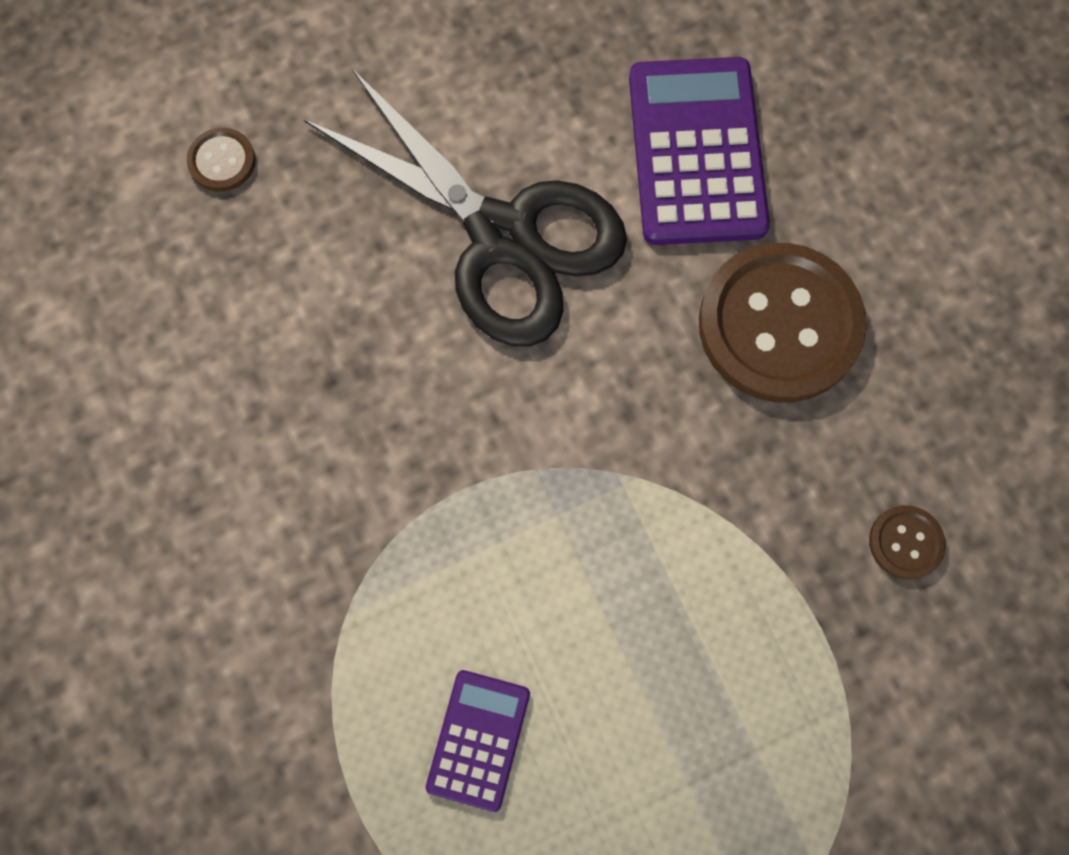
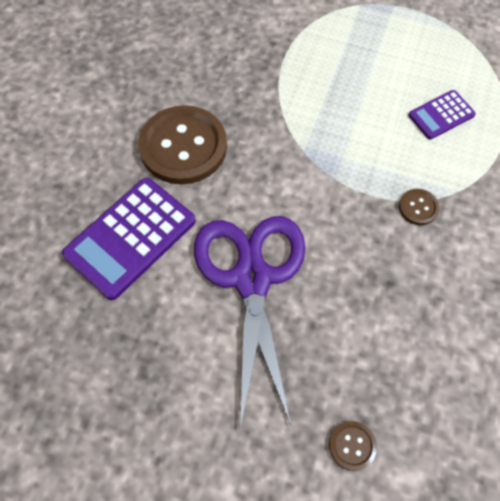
camera: 135 degrees left, 10 degrees down
black scissors [303,69,627,346] -> purple scissors [194,216,305,429]
brown button [869,505,946,580] -> brown button moved to [399,189,440,225]

